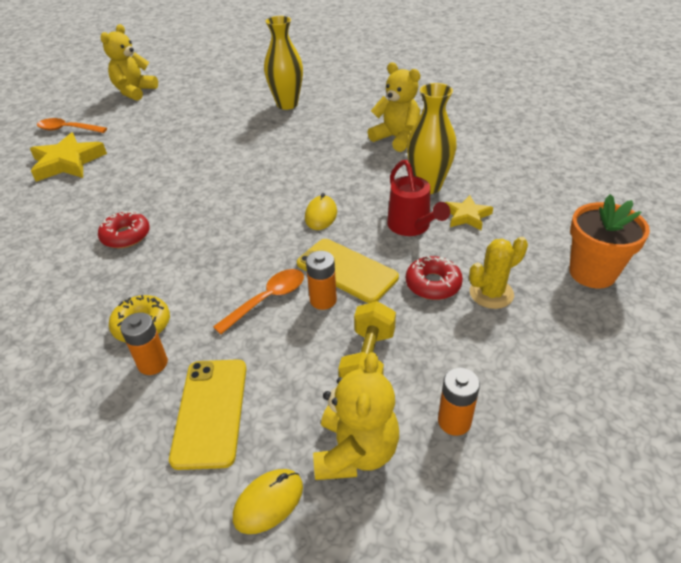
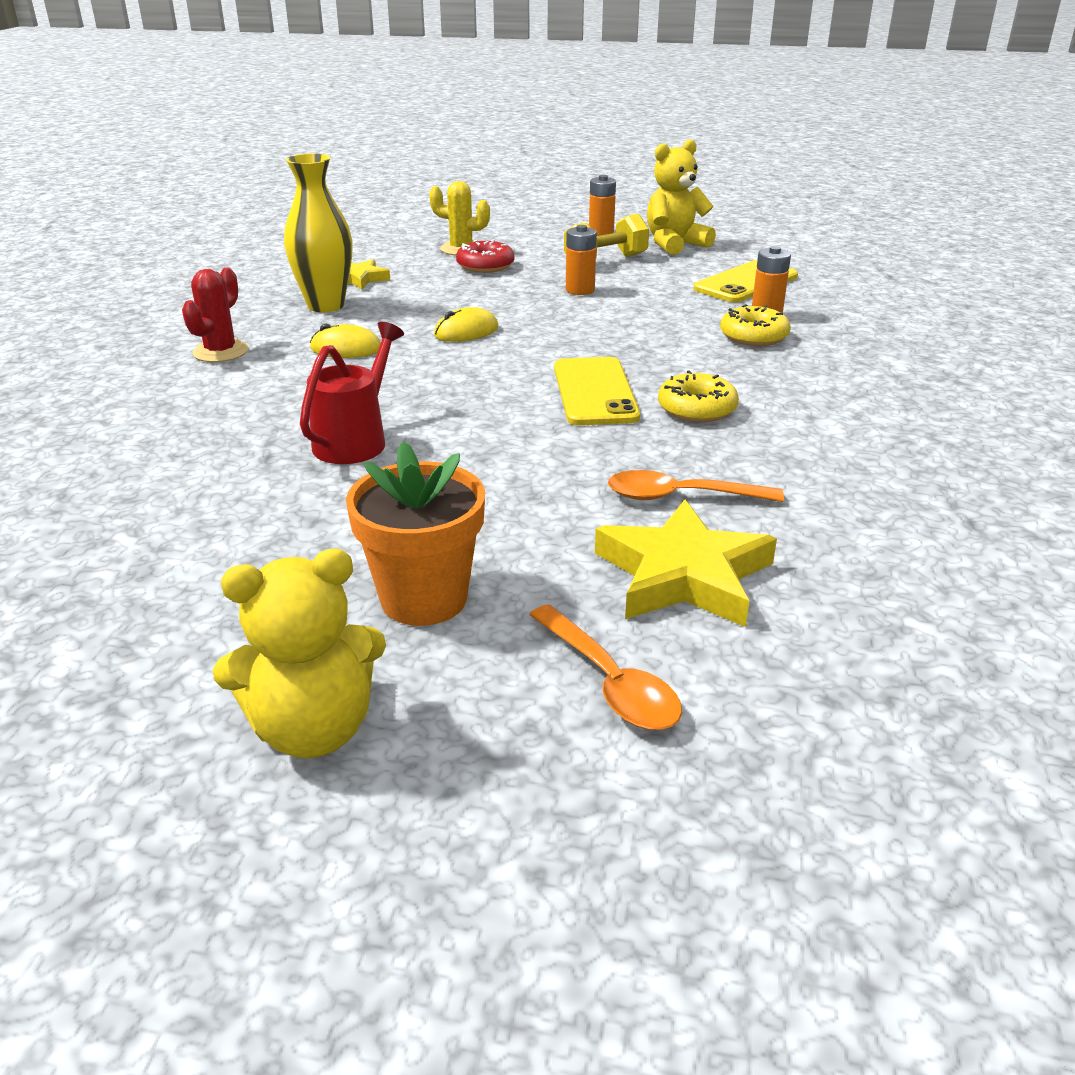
camera: 135 degrees left, 10 degrees down
red donut [98,211,150,248] -> yellow donut [658,370,739,422]
orange spoon [213,269,304,334] -> orange spoon moved to [607,470,784,502]
yellow mouse [233,469,303,534] -> yellow mouse moved to [310,324,381,358]
yellow vase [264,16,303,110] -> none
yellow phone [297,239,399,303] -> yellow phone moved to [554,357,640,425]
yellow teddy bear [368,63,421,152] -> red cactus [182,268,248,362]
red watering can [387,160,450,236] -> red watering can moved to [300,322,404,464]
orange flower pot [569,194,650,288] -> orange flower pot moved to [346,441,485,626]

